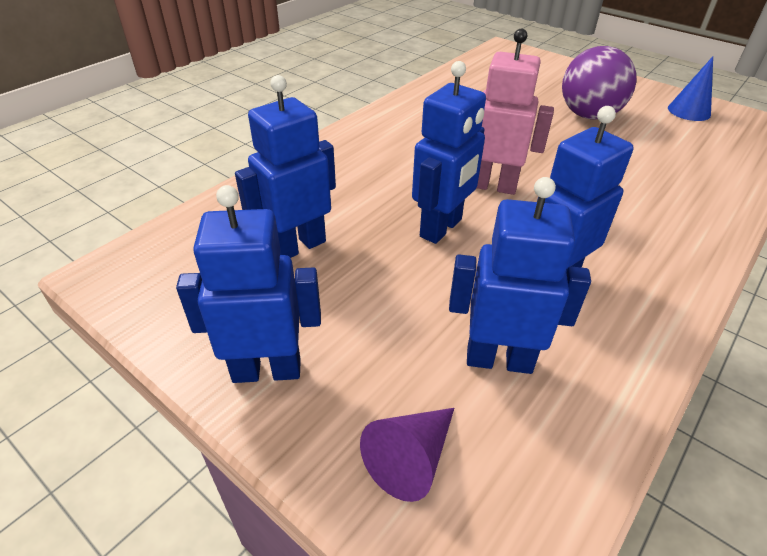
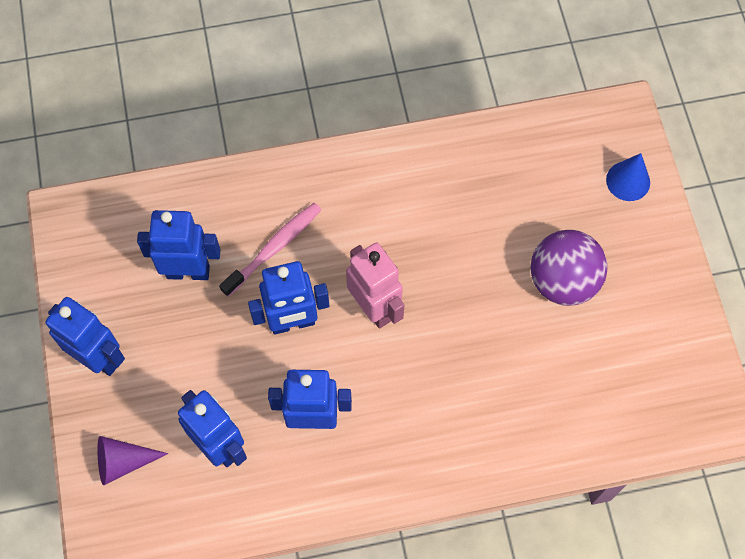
camera: 40 degrees right, 25 degrees up
blue cone [668,56,713,121] -> blue cone moved to [606,153,650,201]
none -> pink toothbrush [219,203,321,297]

